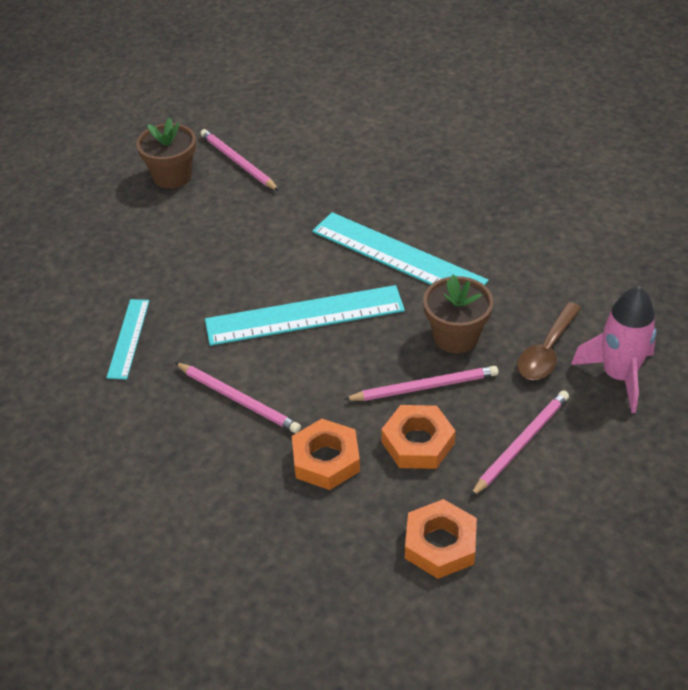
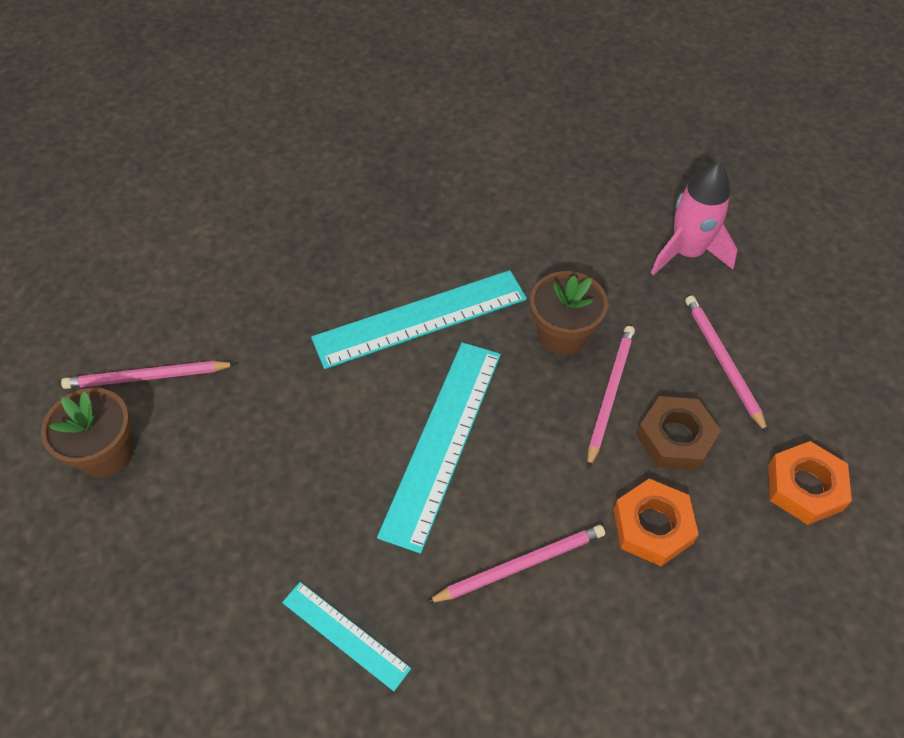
camera: 60 degrees left, 10 degrees up
orange nut [381,405,456,469] -> brown nut [637,396,721,470]
brown spoon [517,302,581,380] -> none

